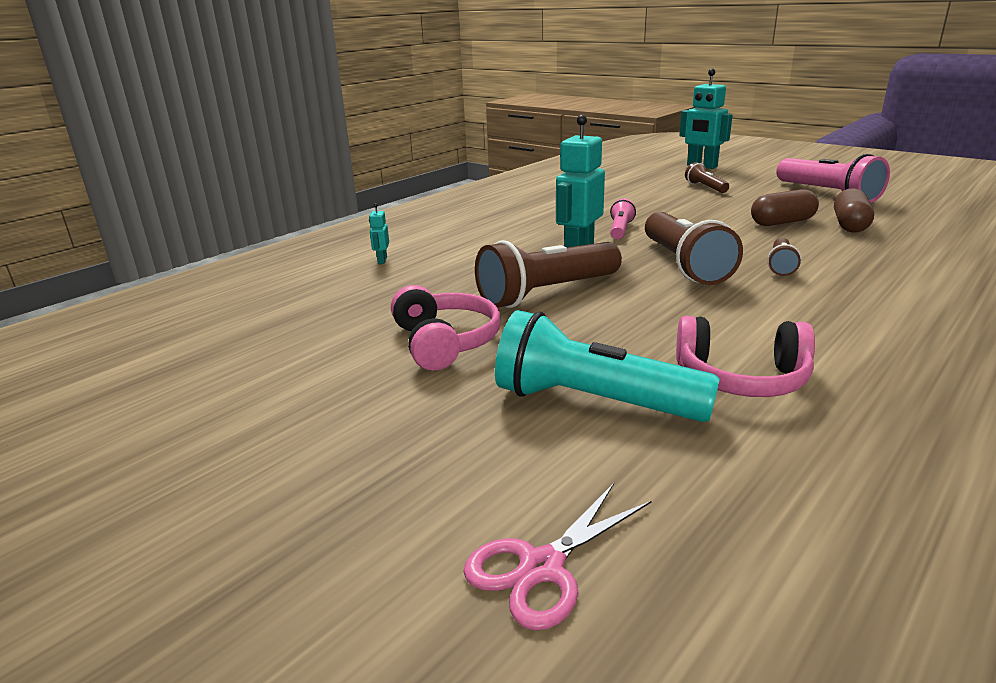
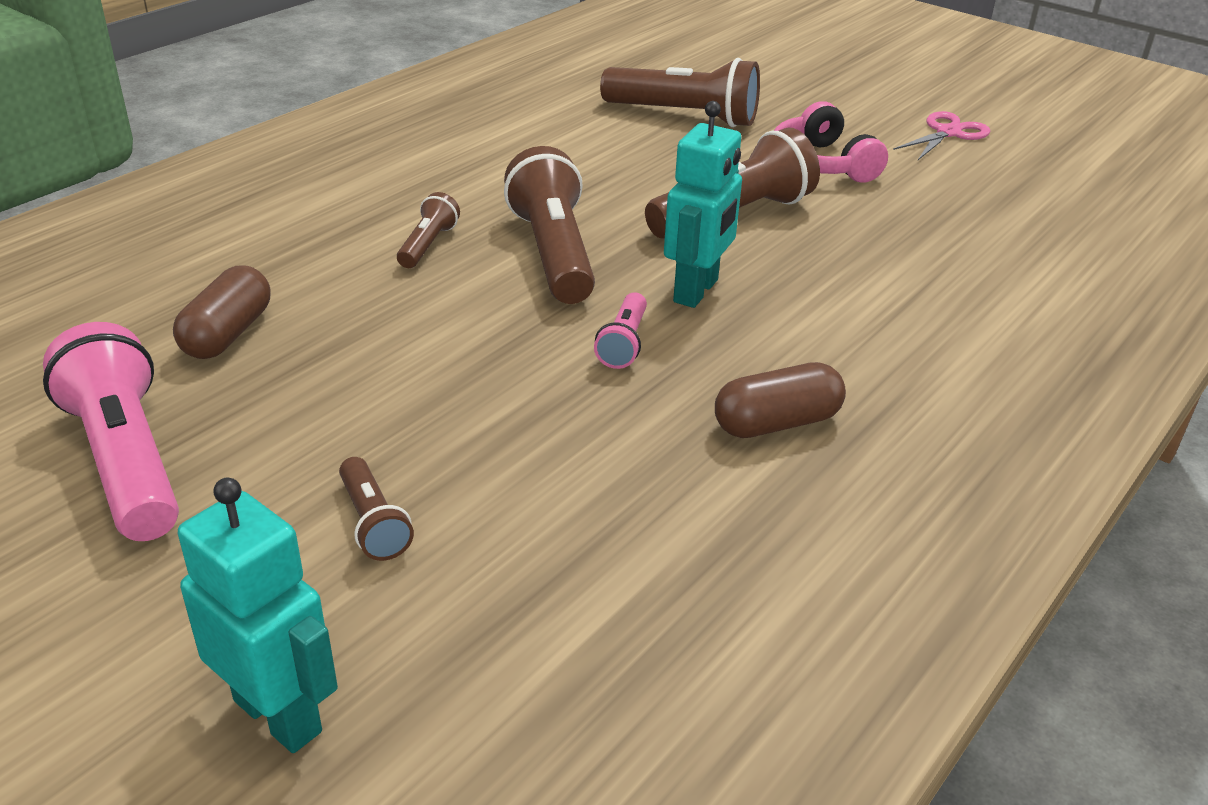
camera: 175 degrees right, 10 degrees up
turquoise robot [369,203,389,264] -> none
pink scissors [463,483,651,630] -> pink scissors moved to [893,111,991,160]
turquoise flashlight [495,310,720,422] -> brown flashlight [600,58,760,127]
pink headphones [676,316,815,397] -> none
brown capsule [751,189,819,226] -> brown capsule moved to [715,362,846,438]

